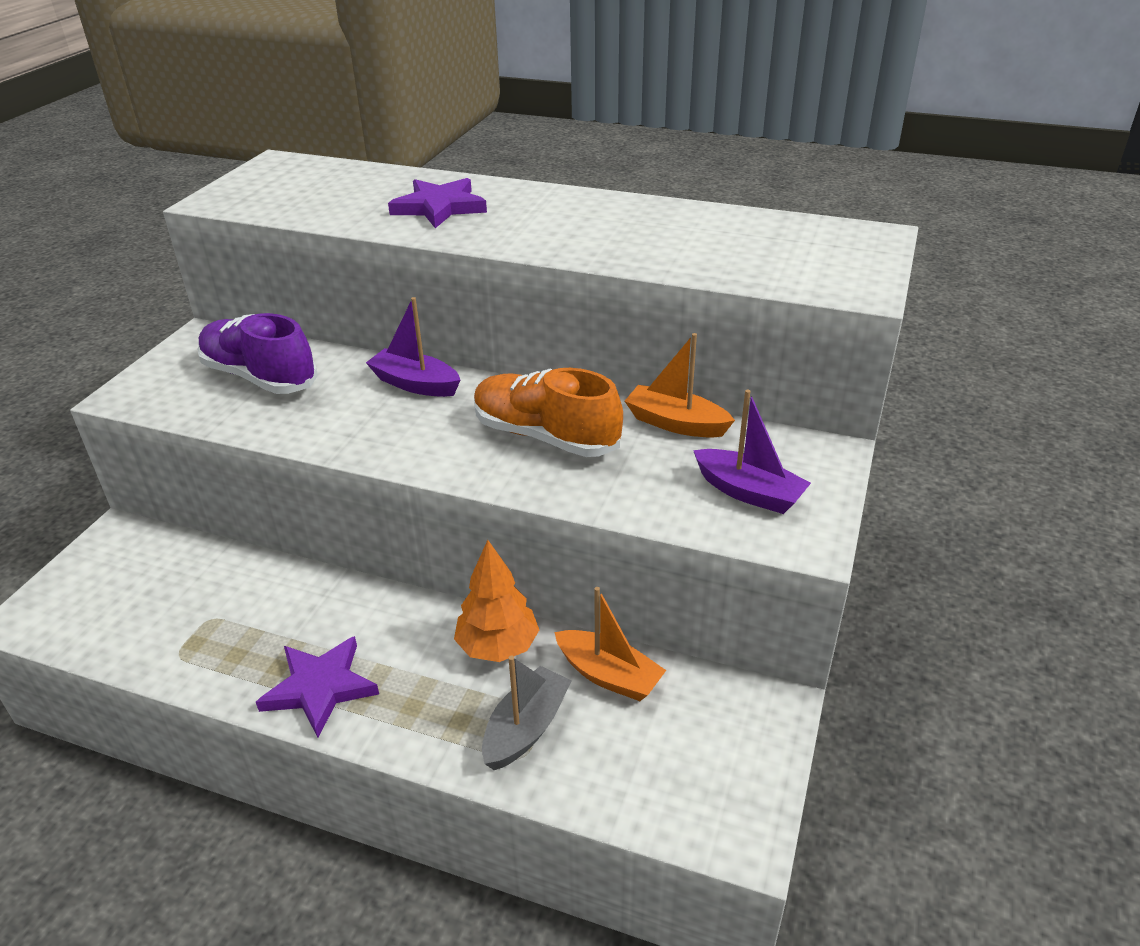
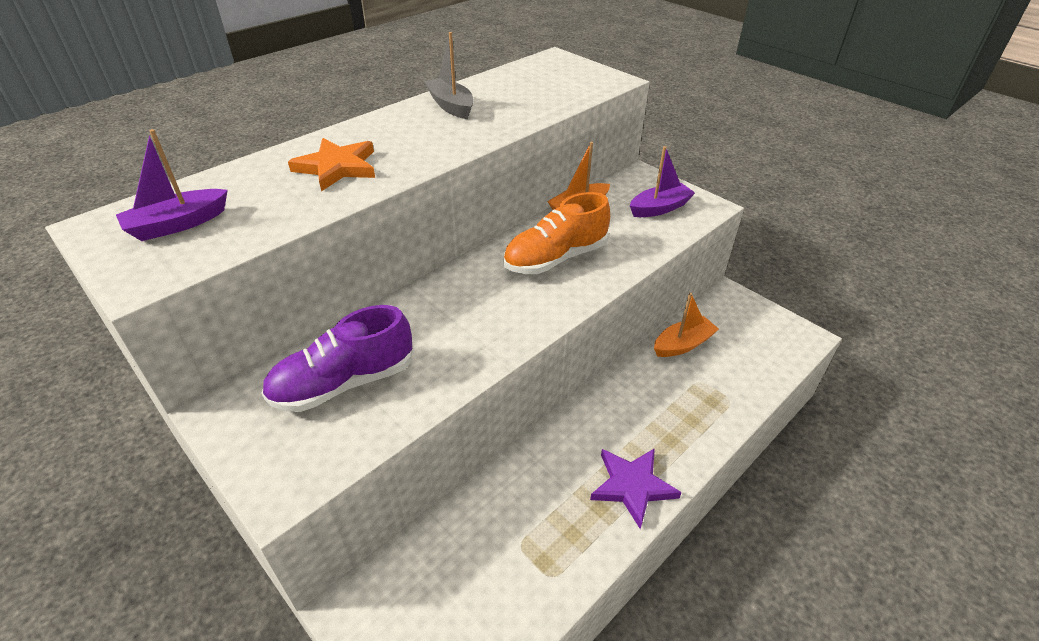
camera: 65 degrees left, 5 degrees up
purple boat [366,297,460,397] -> purple boat moved to [116,129,228,241]
purple star [388,178,487,228] -> orange star [288,138,375,192]
orange tree [454,540,539,662] -> none
grey boat [482,655,572,770] -> grey boat moved to [424,32,474,119]

